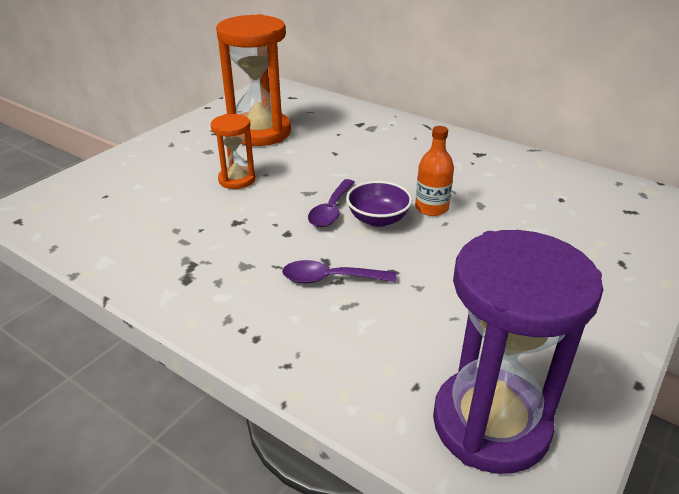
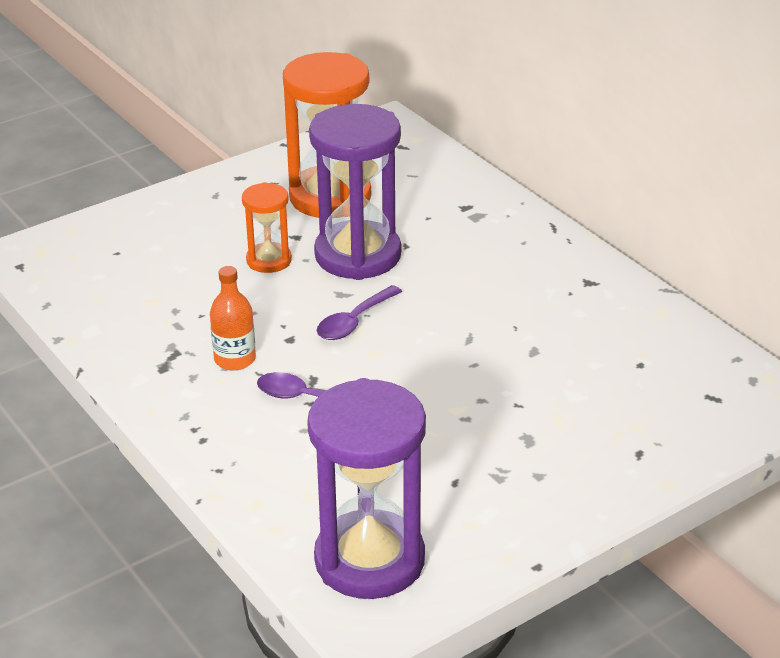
camera: 20 degrees right, 0 degrees up
purple bowl [346,181,412,227] -> none
orange bottle [415,126,454,216] -> orange bottle moved to [210,266,256,370]
none -> purple hourglass [309,104,401,280]

